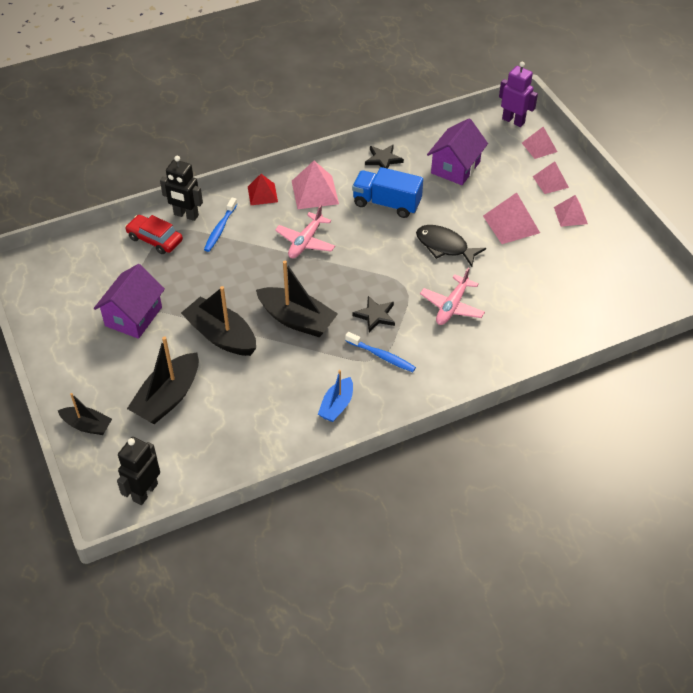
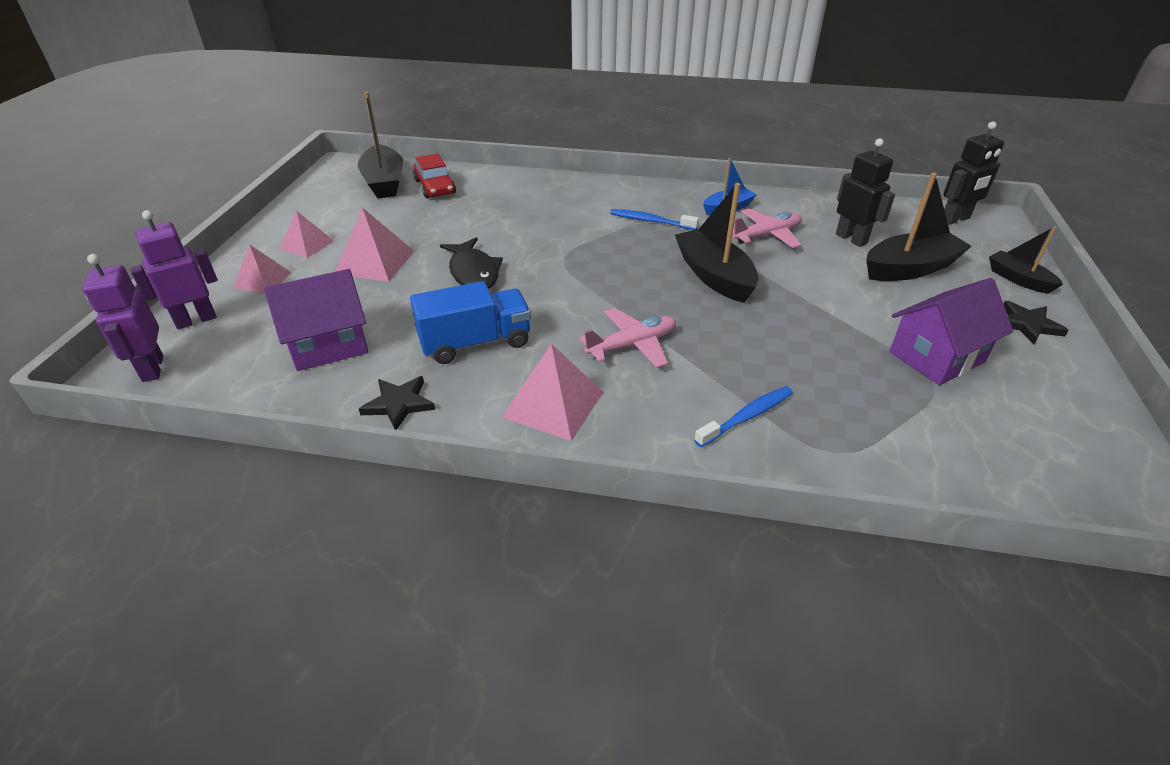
camera: 145 degrees left, 10 degrees down
red car [125,215,183,254] -> red car moved to [413,153,456,198]
black robot [160,156,203,221] -> black robot moved to [836,138,895,247]
black boat [181,286,256,356] -> black boat moved to [358,92,403,198]
red pyramid [248,174,278,205] -> none
blue toothbrush [345,332,416,372] -> blue toothbrush turned 45 degrees counterclockwise [610,209,699,230]
blue truck [352,167,423,218] -> blue truck turned 75 degrees counterclockwise [410,281,531,364]
black star [352,296,395,332] -> black star moved to [1004,301,1069,344]
pink plane [420,268,485,325] -> pink plane moved to [732,209,802,248]
pink pyramid [522,127,557,159] -> purple robot [130,210,218,329]

